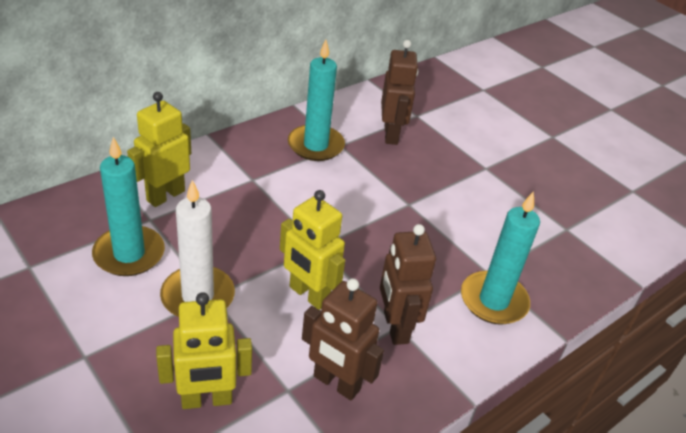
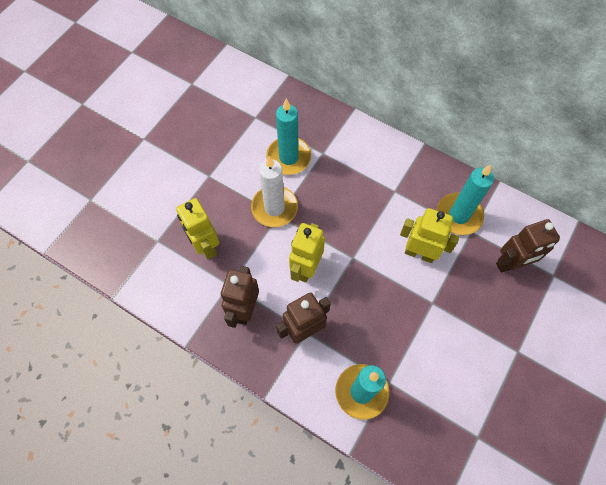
camera: 75 degrees right, 25 degrees up
yellow robot [127,92,191,207] -> yellow robot moved to [400,208,459,263]

